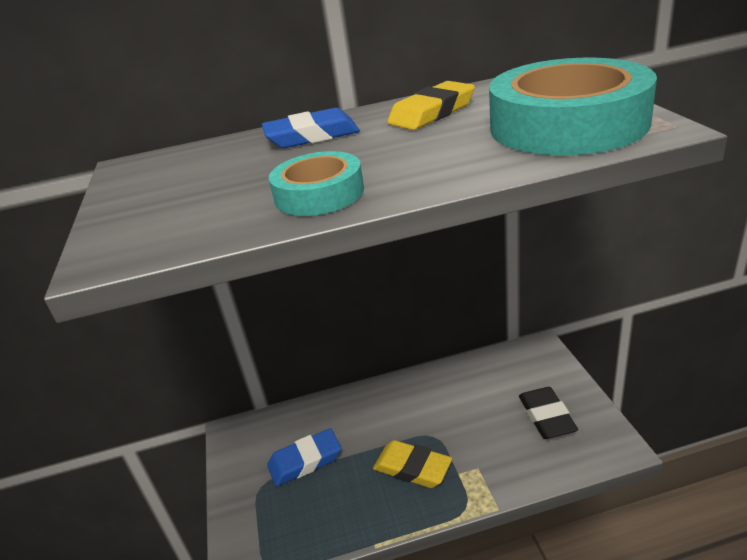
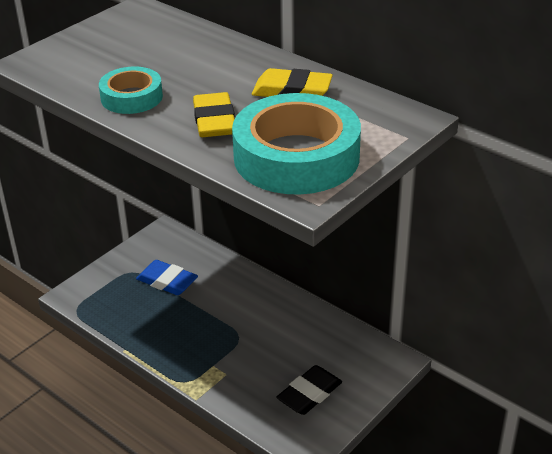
camera: 50 degrees right, 5 degrees up
blue eraser [262,108,360,148] -> none
yellow eraser [373,440,452,488] -> yellow eraser moved to [193,92,235,137]

